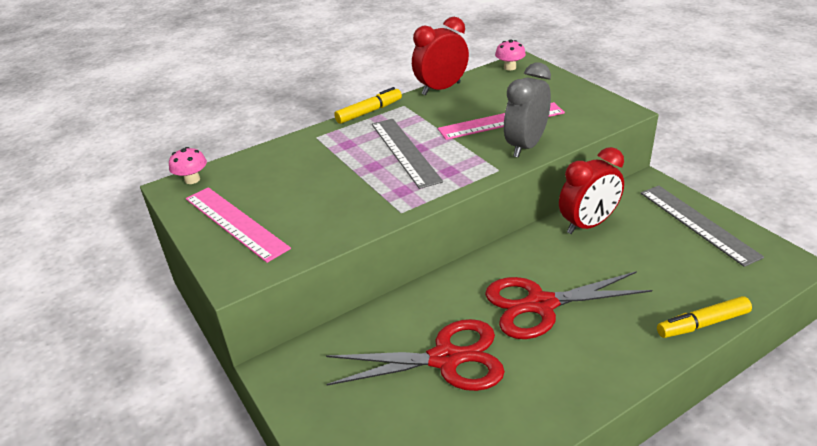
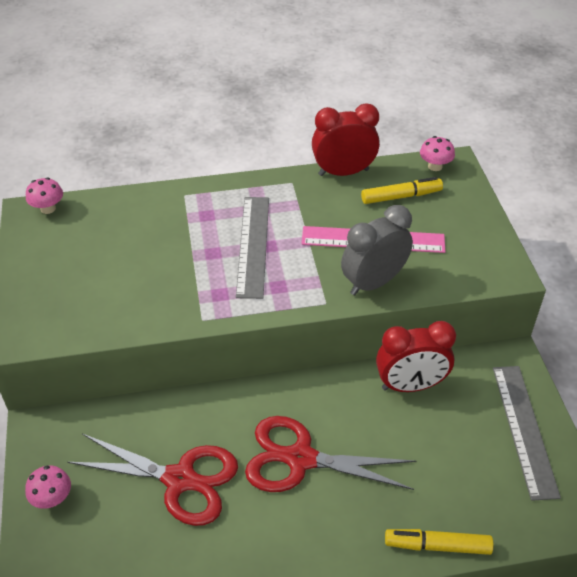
camera: 20 degrees right, 10 degrees up
pink ruler [186,187,291,263] -> none
yellow marker [334,87,402,124] -> yellow marker moved to [361,177,443,204]
none -> pink mushroom [25,466,71,509]

